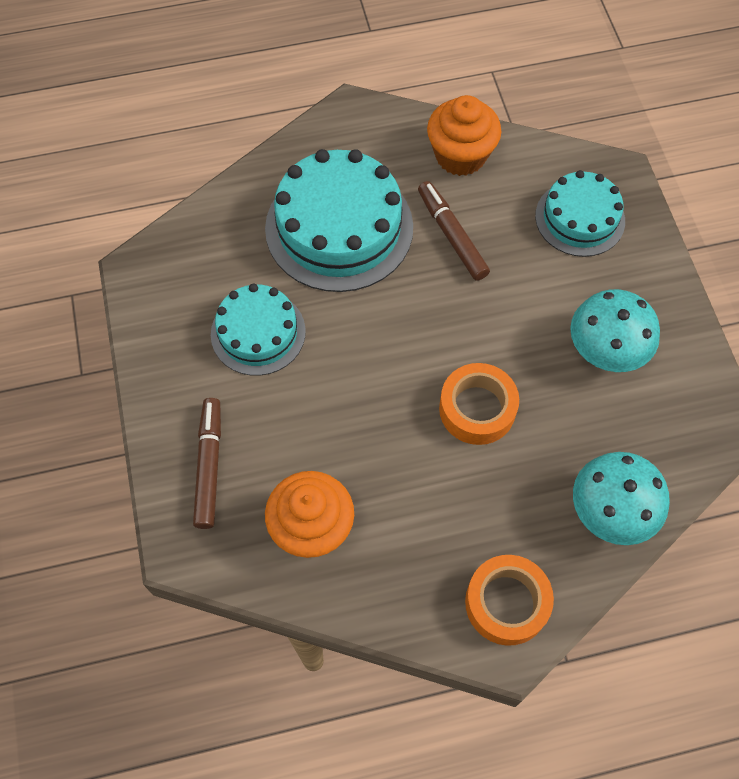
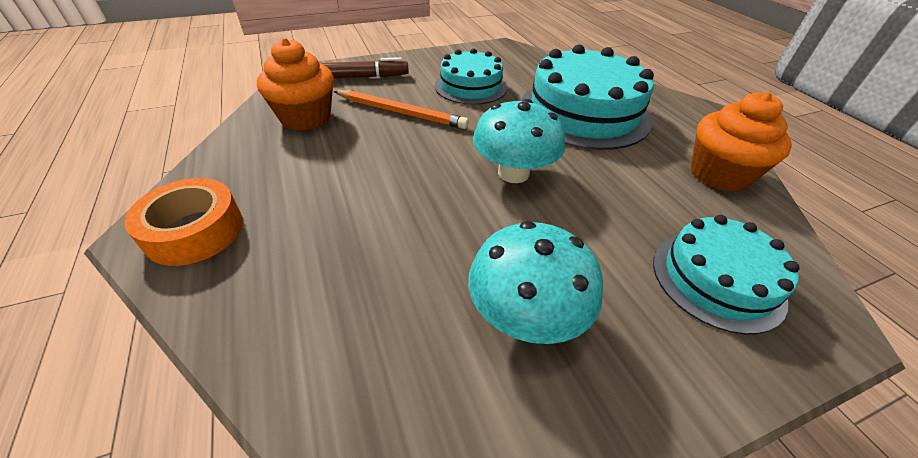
camera: 80 degrees right, 20 degrees down
brown marker [418,181,490,281] -> none
orange tape [439,363,519,445] -> none
turquoise mushroom [573,452,670,545] -> turquoise mushroom moved to [473,99,565,183]
none -> orange pencil [334,90,469,129]

